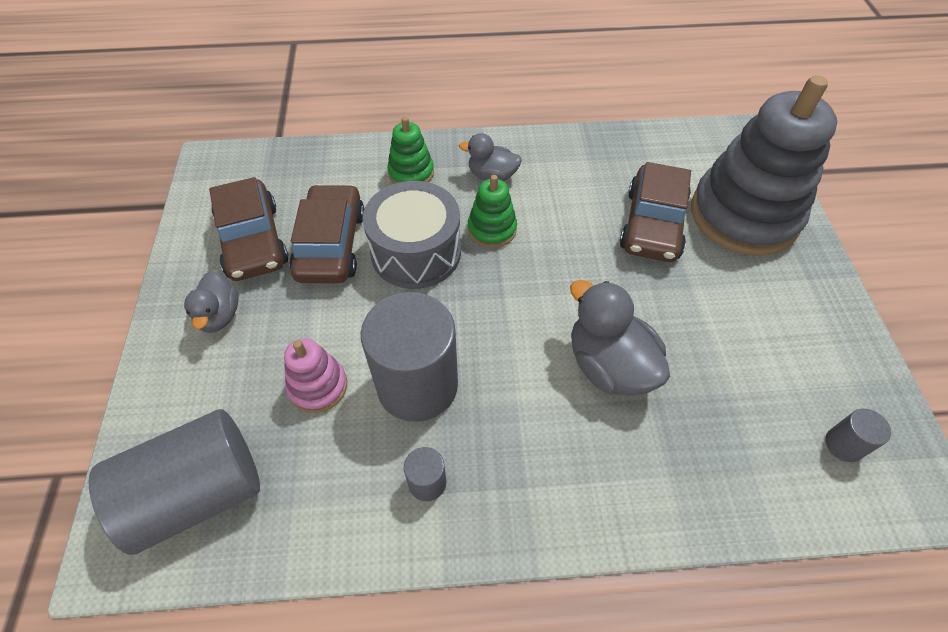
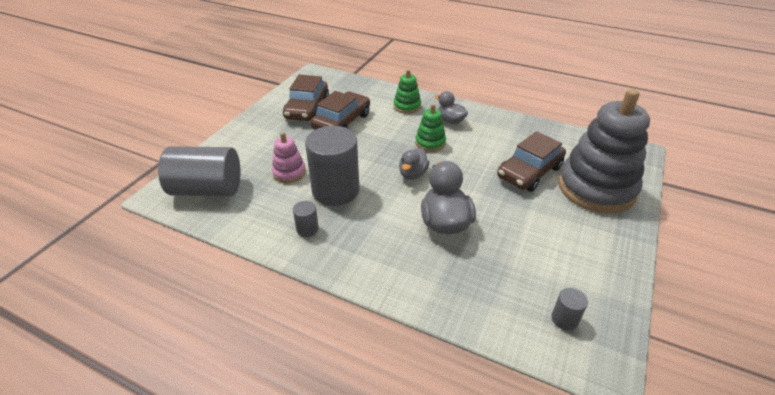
camera: 30 degrees right, 15 degrees down
grey duck [184,271,239,333] -> grey duck moved to [399,148,430,180]
grey drum [363,181,461,289] -> none

